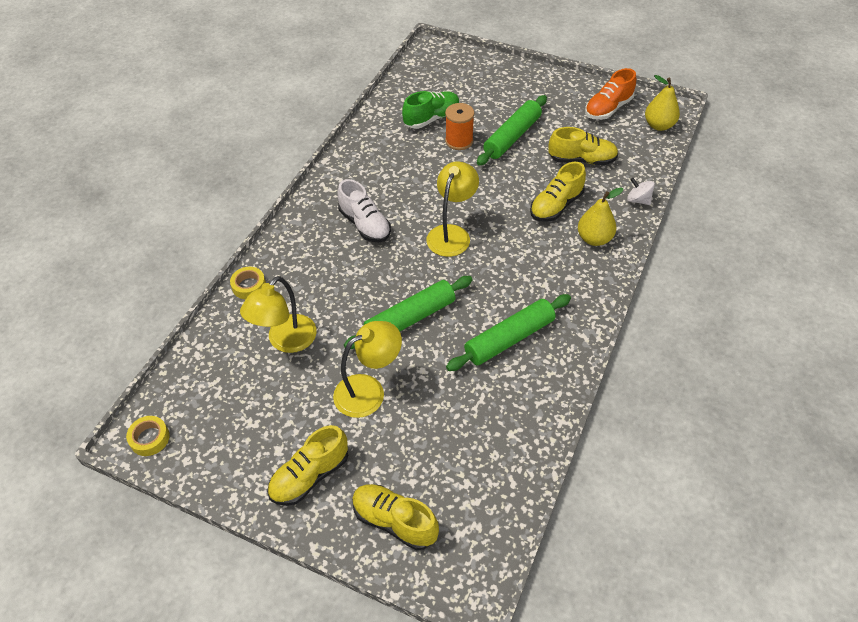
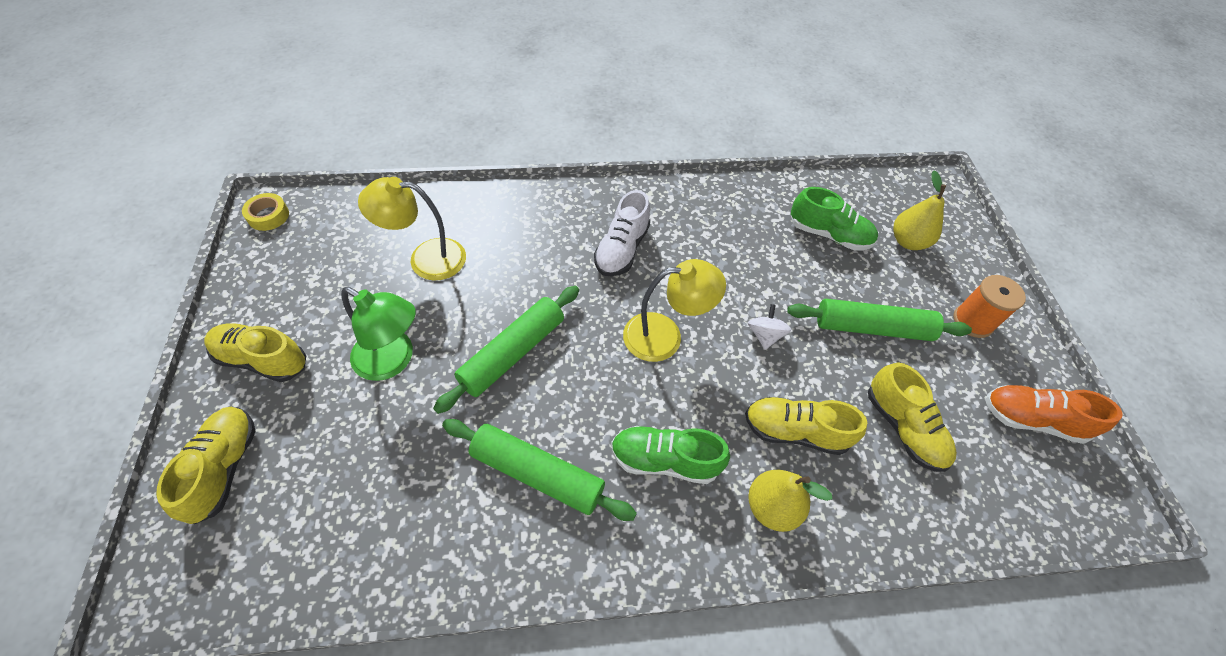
camera: 55 degrees right, 5 degrees up
yellow tape [230,267,266,299] -> none
yellow lamp [333,321,402,418] -> green lamp [341,287,416,381]
green rolling pin [344,276,473,349] -> green rolling pin turned 75 degrees counterclockwise [433,286,579,414]
orange spool [445,103,474,150] -> orange spool moved to [953,275,1026,338]
white spinning top [627,178,655,205] -> white spinning top moved to [748,304,791,350]
yellow pear [645,75,680,131] -> yellow pear moved to [893,170,946,250]
none -> green shoe [611,426,730,484]

